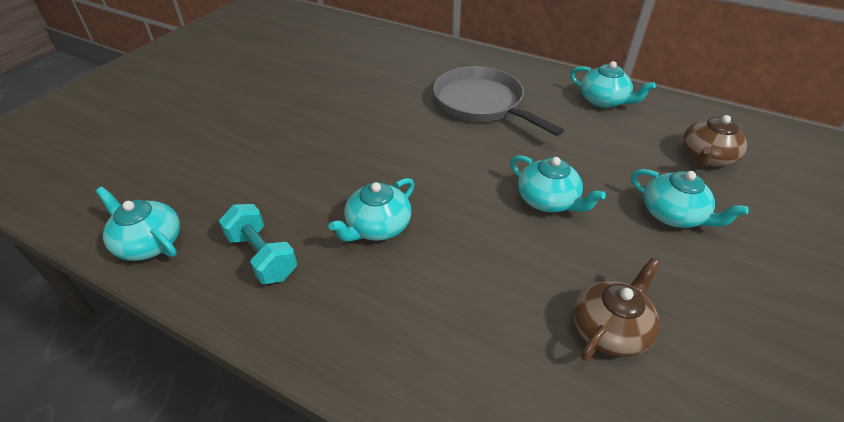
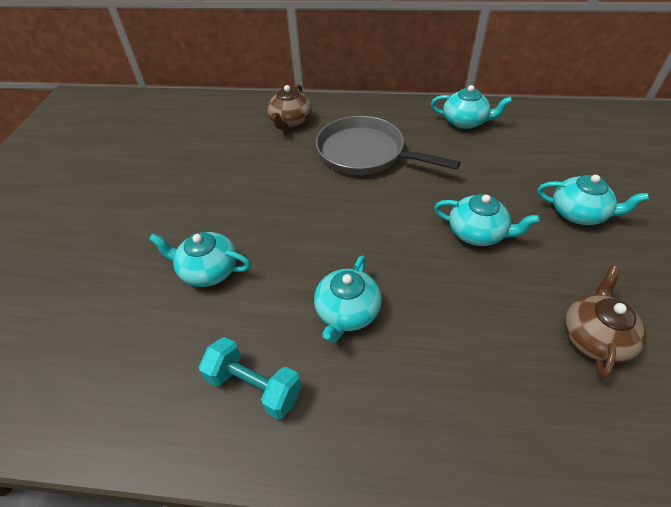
camera: 20 degrees left, 5 degrees up
turquoise teapot [96,187,180,261] -> turquoise teapot moved to [149,232,251,287]
brown teapot [683,115,747,167] -> brown teapot moved to [267,84,312,129]

